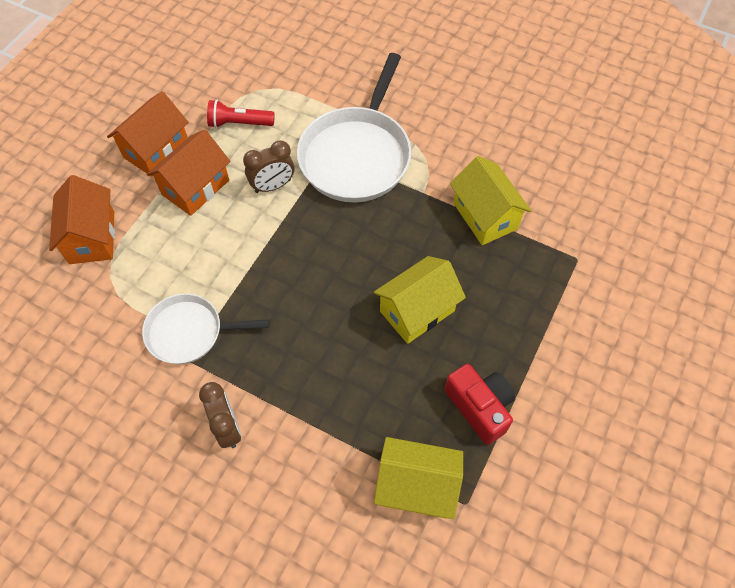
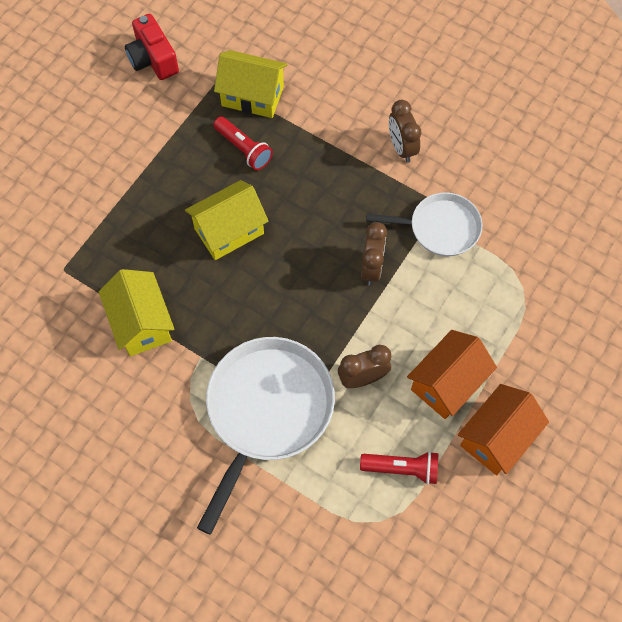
camera: 175 degrees left, 5 degrees up
orange house [49,175,115,264] -> none
red camera [444,364,515,445] -> red camera moved to [125,14,179,80]
none -> red flashlight [214,117,273,170]
none -> brown clock [361,222,387,286]

